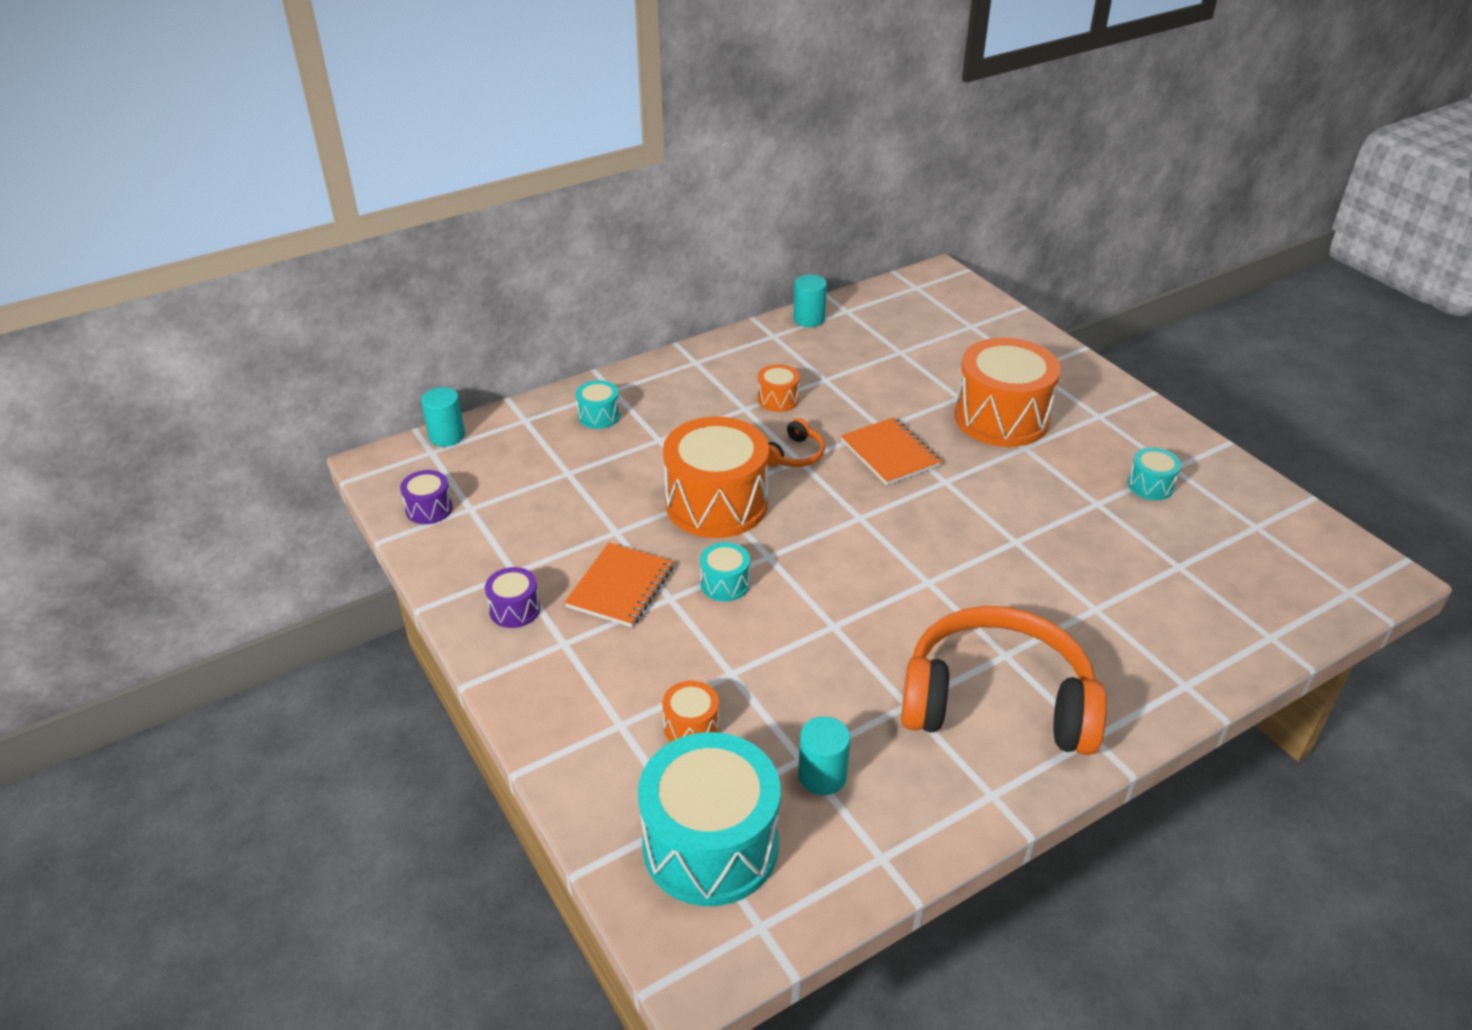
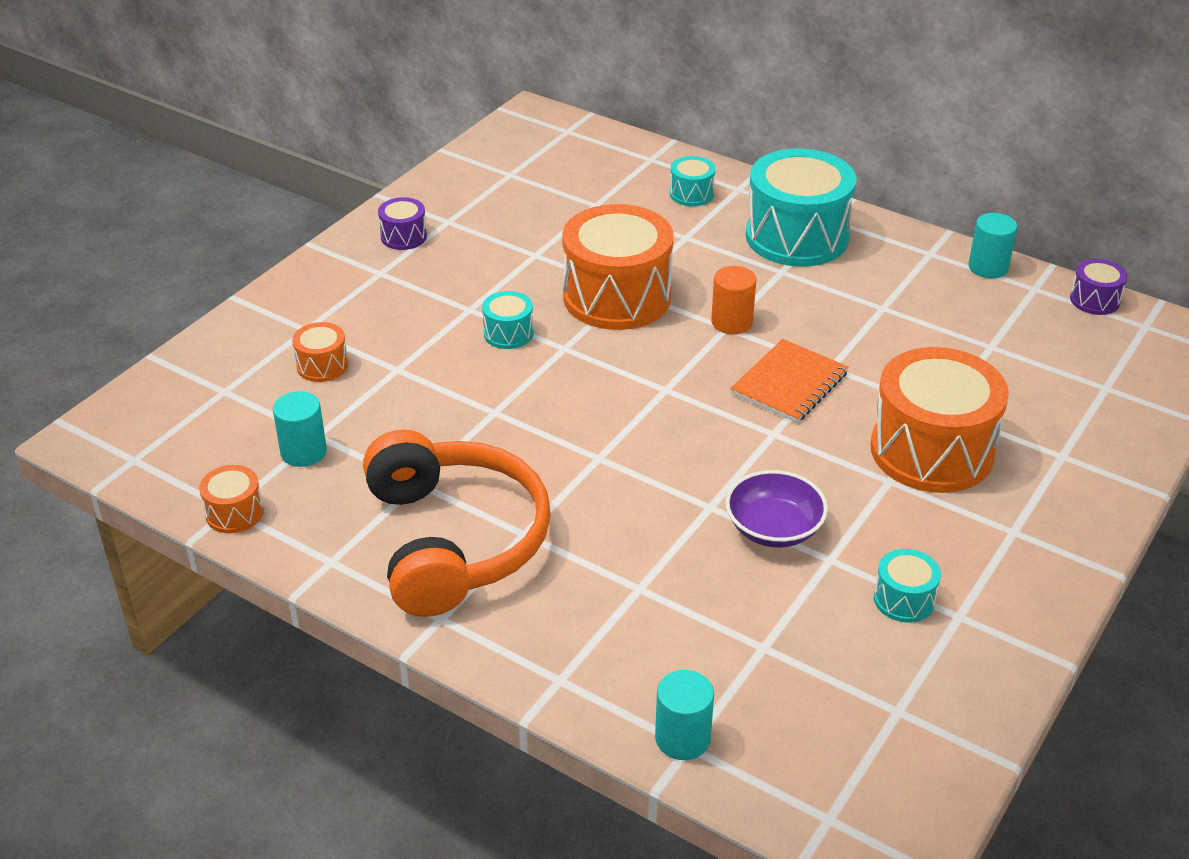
camera: 65 degrees right, 0 degrees up
purple drum [400,470,453,524] -> purple drum moved to [1070,259,1127,315]
turquoise cylinder [421,387,465,447] -> turquoise cylinder moved to [655,670,714,760]
orange notebook [564,543,673,627] -> none
turquoise drum [638,732,781,906] -> turquoise drum moved to [746,148,856,267]
orange drum [757,364,800,412] -> orange drum moved to [199,465,264,533]
orange headphones [767,418,825,467] -> orange cylinder [711,266,756,334]
none -> purple bowl [726,470,828,548]

